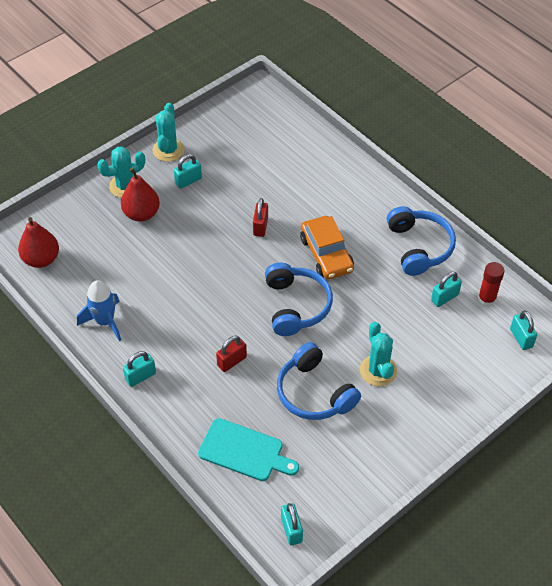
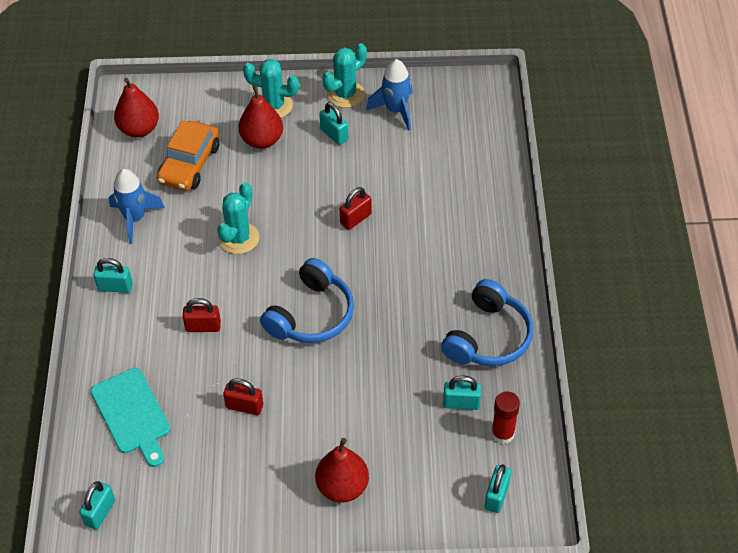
camera: 40 degrees right, 0 degrees up
turquoise padlock [174,154,202,189] -> turquoise padlock turned 45 degrees clockwise [319,102,348,145]
blue headphones [277,342,361,420] -> red padlock [223,378,263,415]
orange car [300,216,354,280] -> orange car moved to [157,120,220,191]
turquoise cactus [360,322,397,386] -> turquoise cactus moved to [217,182,259,254]
none -> red pear [315,438,369,503]
none -> blue rocket [366,59,413,131]

